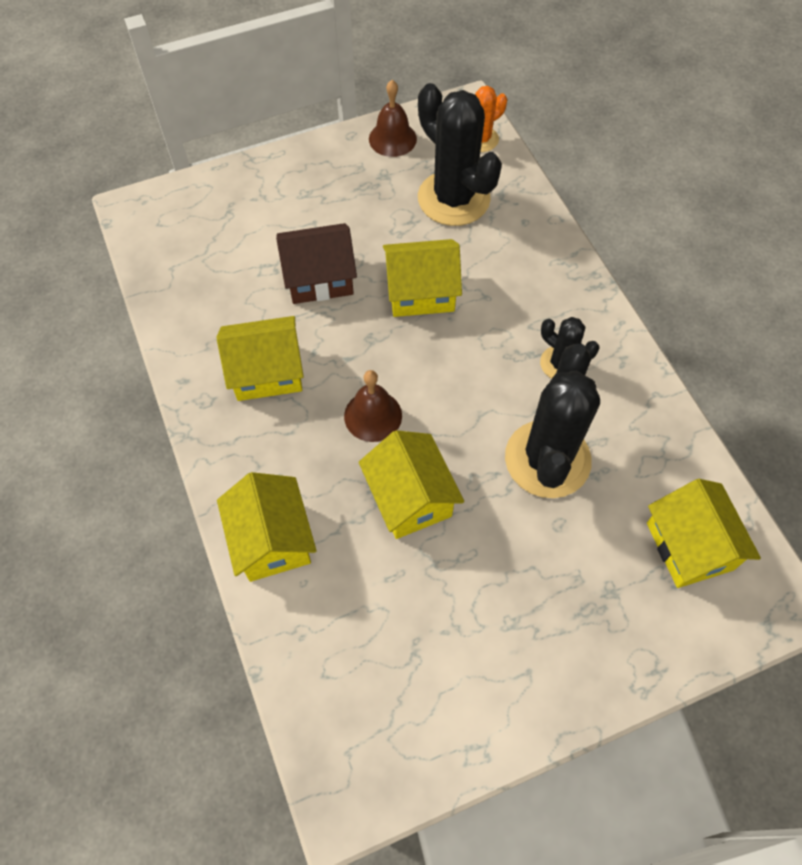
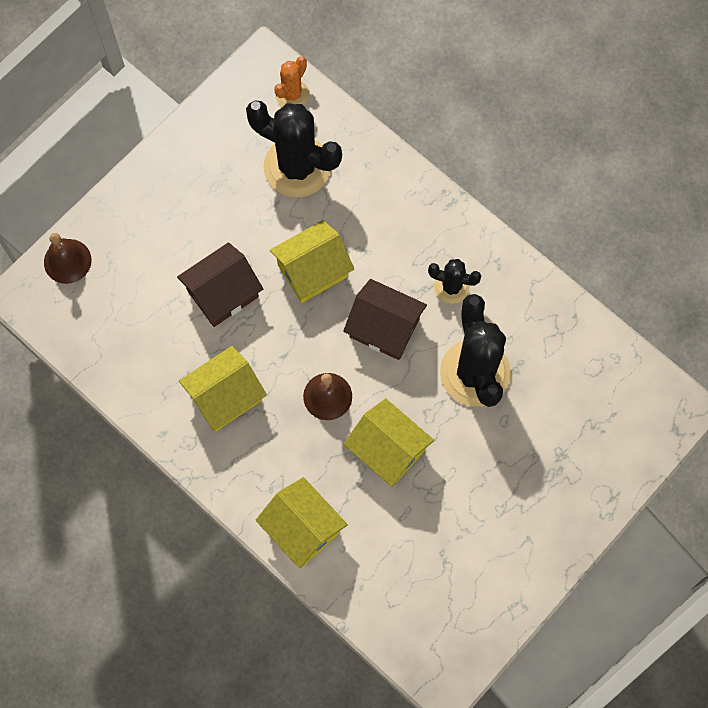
camera: 25 degrees left, 10 degrees up
brown bell [369,80,417,157] -> brown bell moved to [44,233,91,284]
yellow house [647,479,761,588] -> none
none -> brown house [343,279,427,360]

